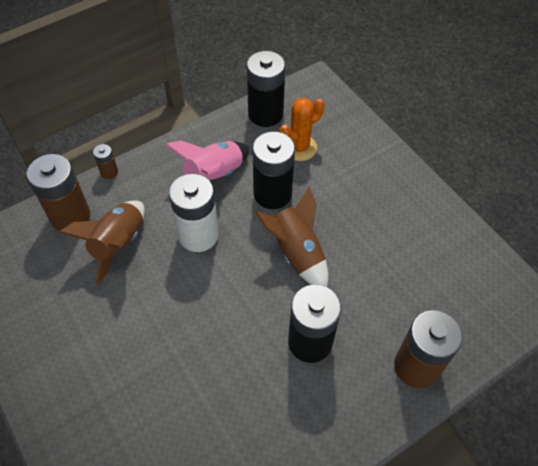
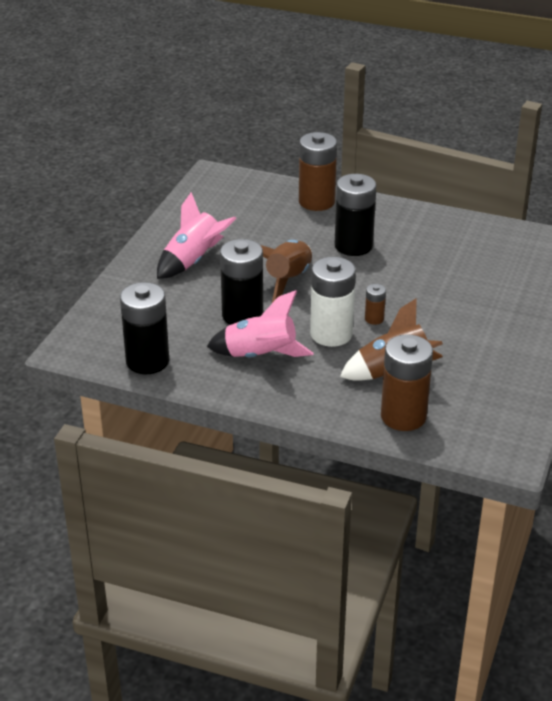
camera: 125 degrees left, 20 degrees down
brown battery [93,144,118,179] -> brown battery moved to [365,284,386,325]
orange cactus [279,98,325,161] -> none
none -> pink rocket [157,192,237,279]

